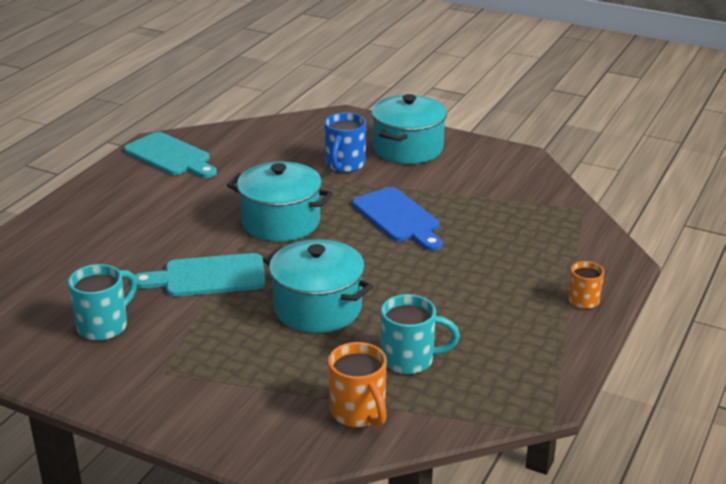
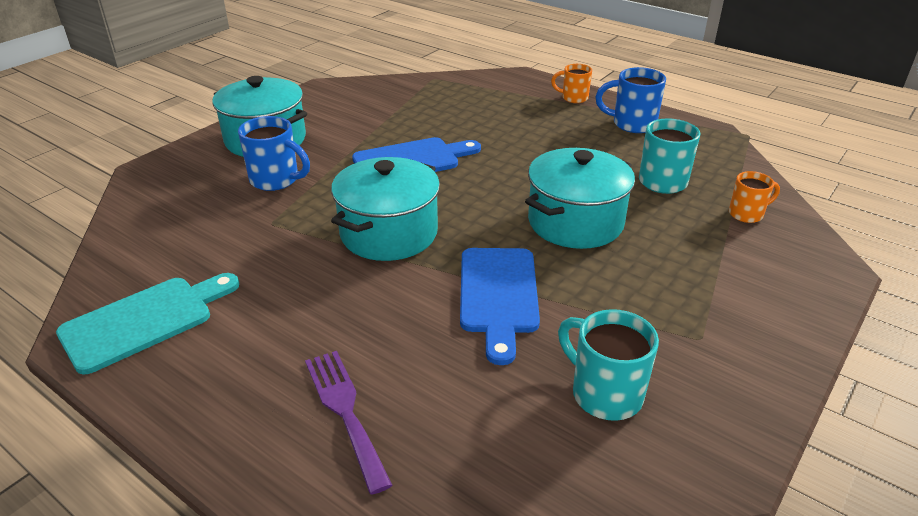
camera: 80 degrees left, 5 degrees up
turquoise cutting board [135,253,266,297] -> blue cutting board [460,248,540,365]
orange mug [328,342,387,427] -> orange mug [729,171,780,223], size x0.65
none -> purple fork [305,351,392,495]
none -> blue mug [595,67,666,133]

